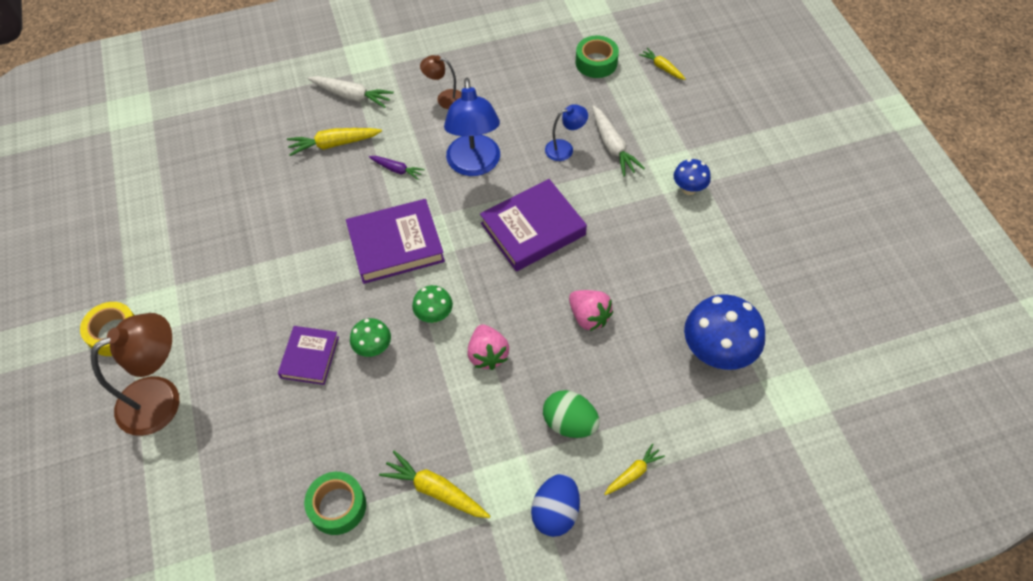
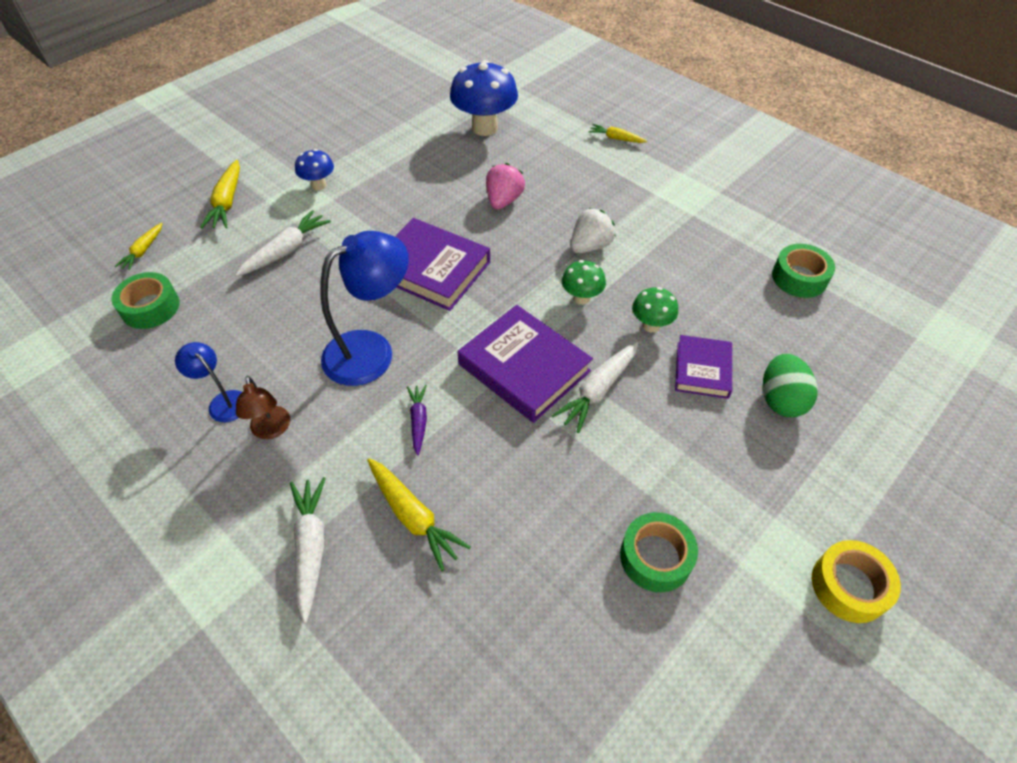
camera: 120 degrees left, 5 degrees down
brown lamp [91,313,179,436] -> none
purple book [278,326,339,385] -> purple book turned 60 degrees counterclockwise [675,335,732,399]
yellow carrot [379,451,490,518] -> yellow carrot moved to [200,160,240,228]
pink strawberry [468,324,509,370] -> white strawberry [570,208,616,253]
blue egg [531,474,580,537] -> none
green egg [543,390,600,438] -> green egg moved to [763,354,818,417]
blue lamp [545,104,588,161] -> blue lamp moved to [175,342,242,422]
none -> white carrot [552,342,638,433]
none -> green tape [620,512,698,592]

